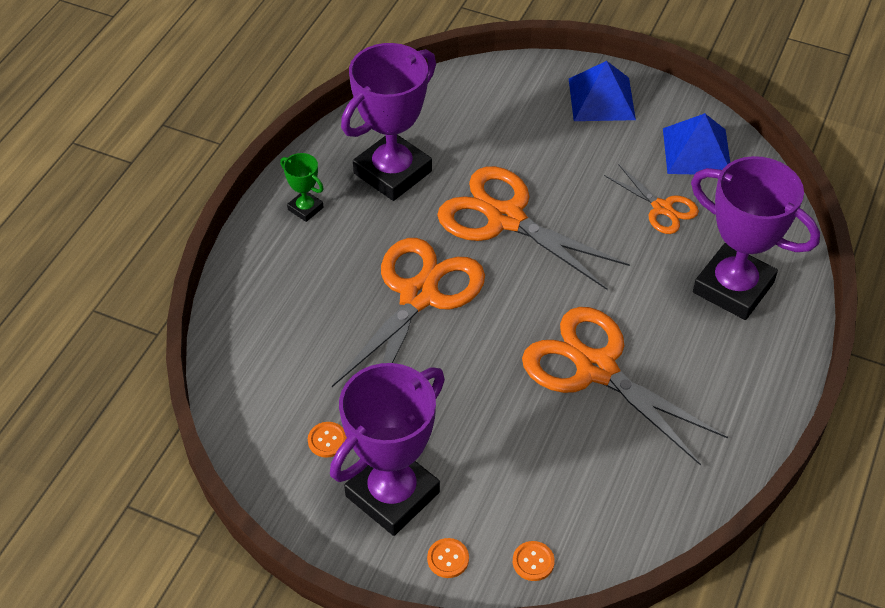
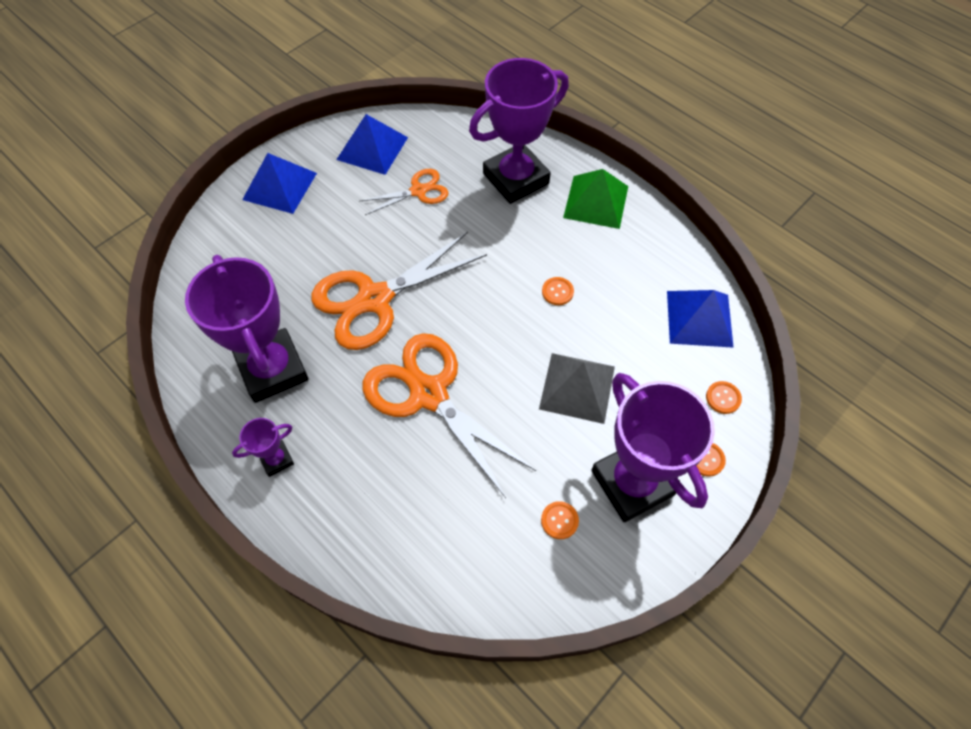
camera: 70 degrees left, 10 degrees up
green trophy [280,153,324,222] -> purple trophy [232,418,294,477]
orange scissors [522,307,728,466] -> orange button [542,277,574,305]
none -> grey pyramid [539,353,615,424]
none -> green pyramid [563,169,628,229]
none -> blue pyramid [667,290,734,348]

